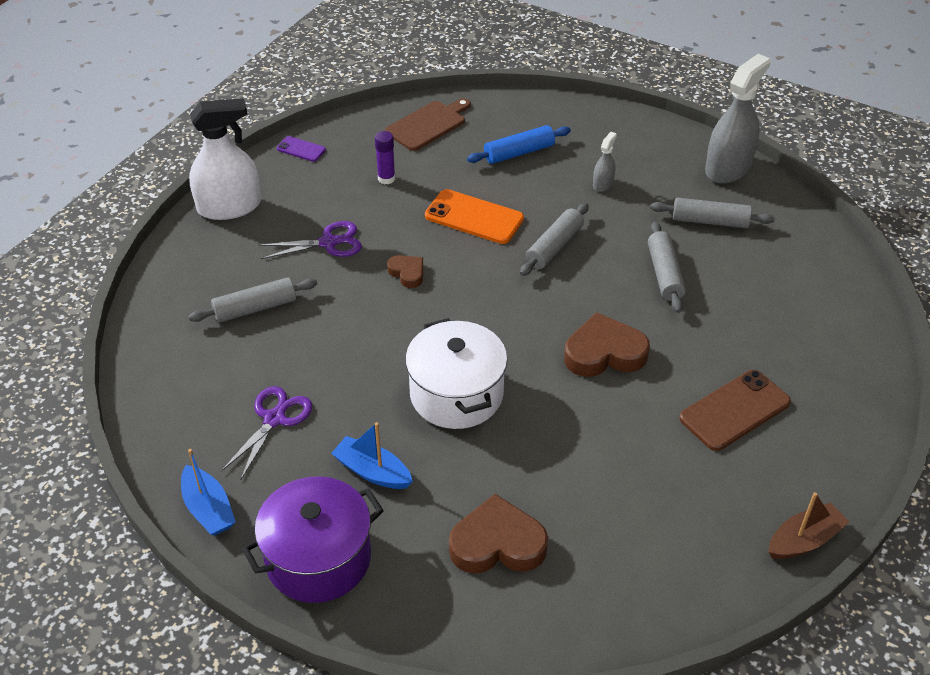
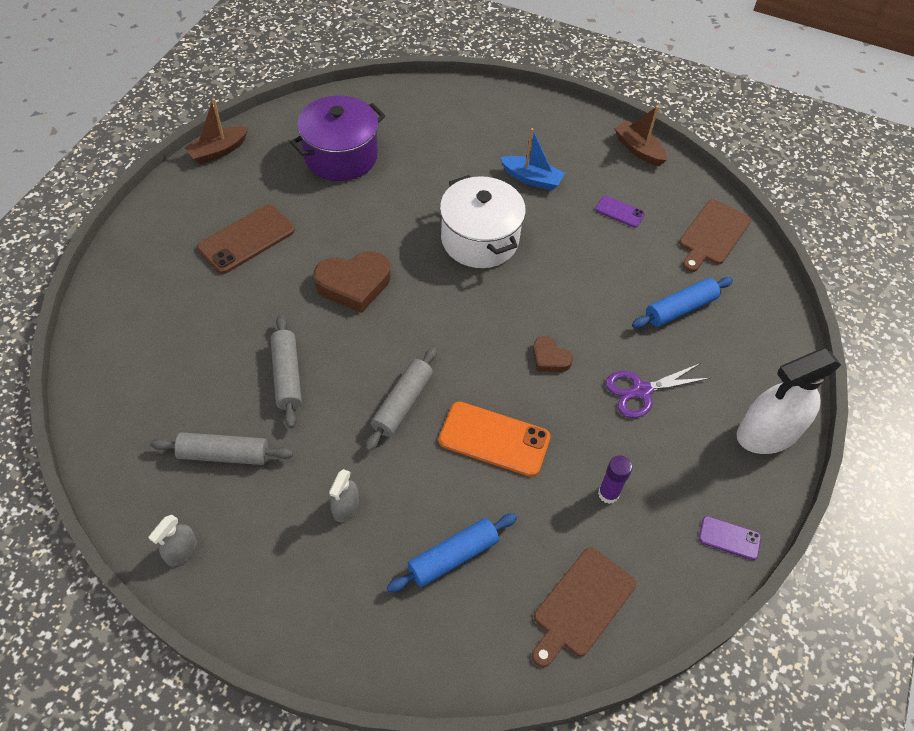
camera: 170 degrees right, 10 degrees up
blue boat [181,449,236,536] -> brown boat [614,106,667,166]
grey rolling pin [188,277,318,323] -> blue rolling pin [632,277,733,328]
purple scissors [221,386,312,479] -> purple phone [595,196,645,228]
purple pot [242,476,384,603] -> purple pot moved to [290,95,385,181]
brown heart [449,494,548,574] -> none
grey spray bottle [705,54,770,184] -> grey spray bottle [148,515,197,566], size x0.46
none -> brown cutting board [679,199,751,272]

